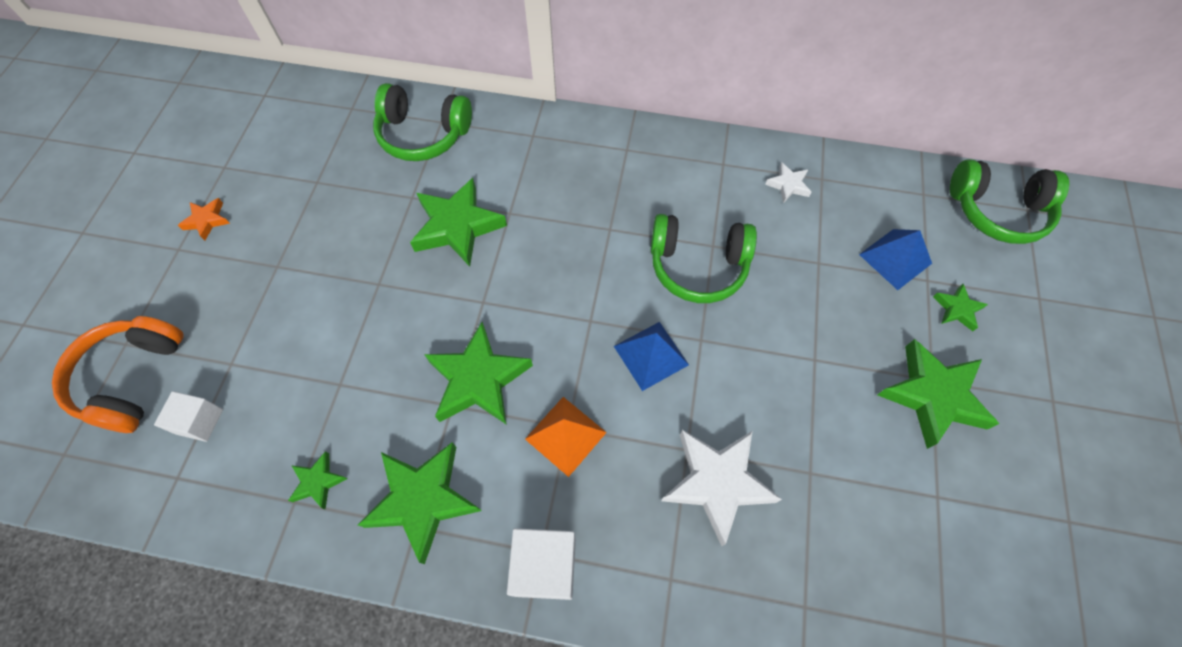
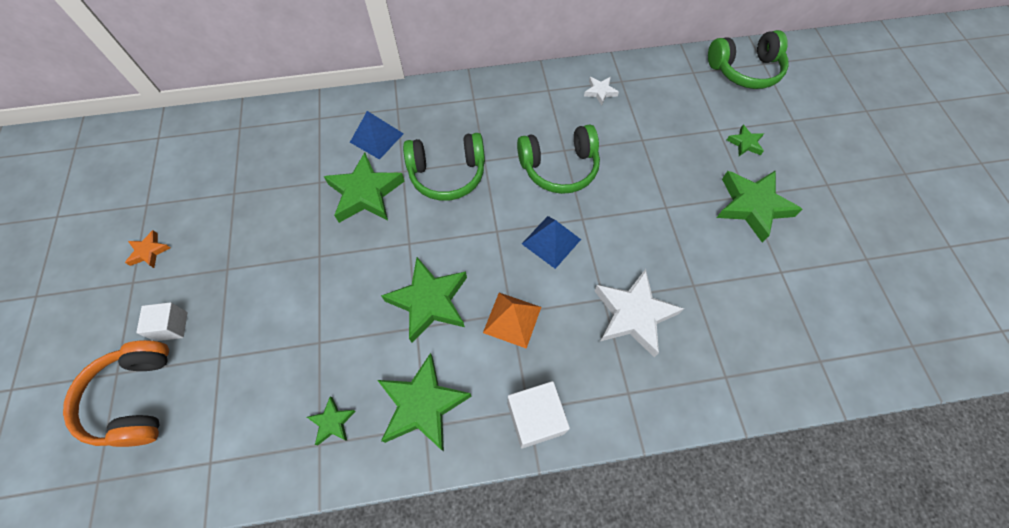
camera: 20 degrees left, 0 degrees up
white cube [154,391,223,442] -> white cube moved to [136,302,188,341]
green headphones [373,83,472,161] -> green headphones moved to [403,133,485,201]
blue pyramid [859,229,932,290] -> blue pyramid moved to [350,111,404,160]

